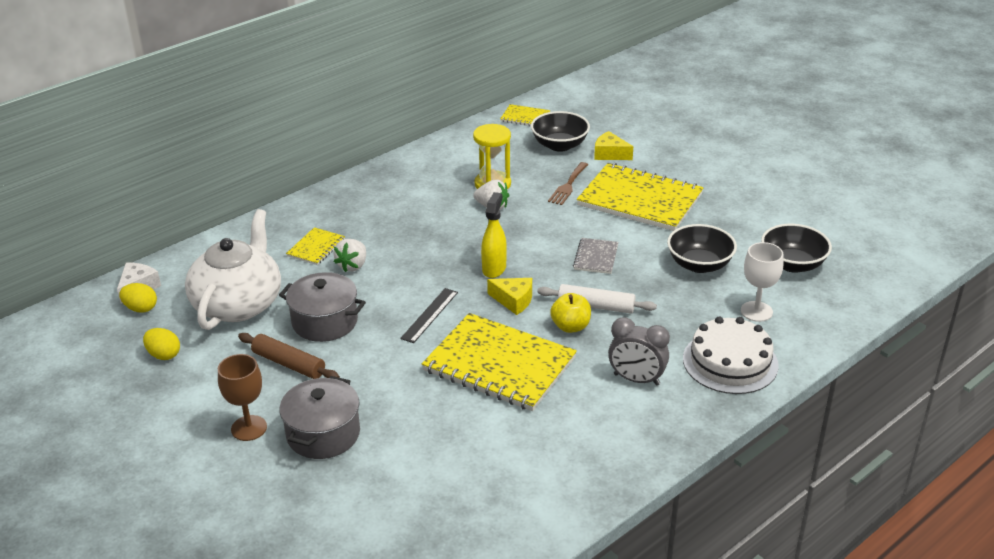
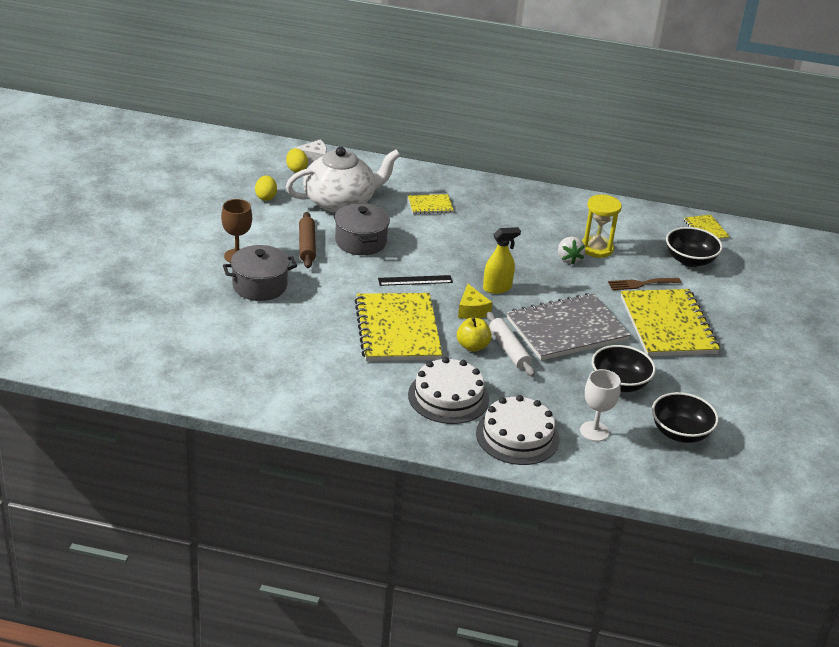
camera: 50 degrees right, 0 degrees up
white strawberry [334,239,366,272] -> none
grey notebook [573,238,619,274] -> grey notebook [507,293,631,360], size x2.19
yellow cheese [594,131,633,160] -> none
grey clock [608,317,670,386] -> white cake [408,357,489,424]

